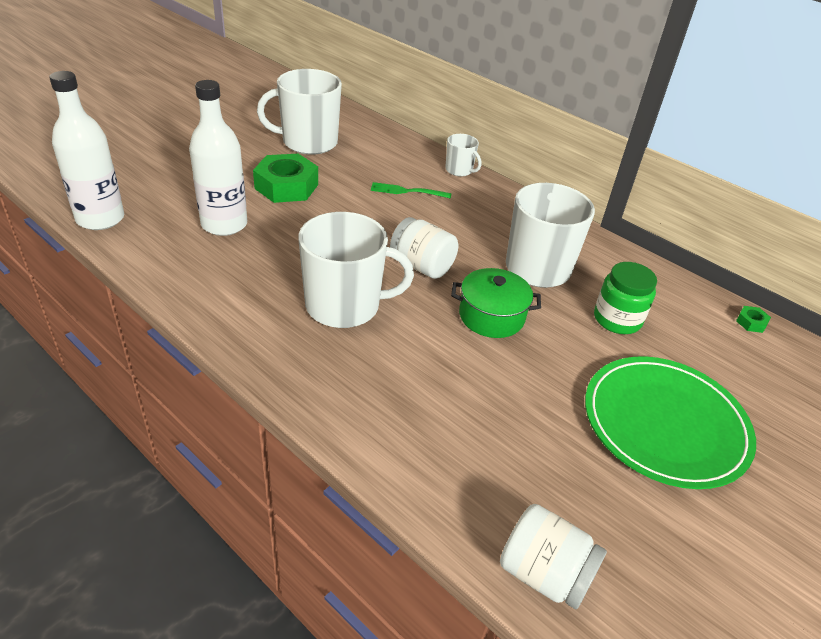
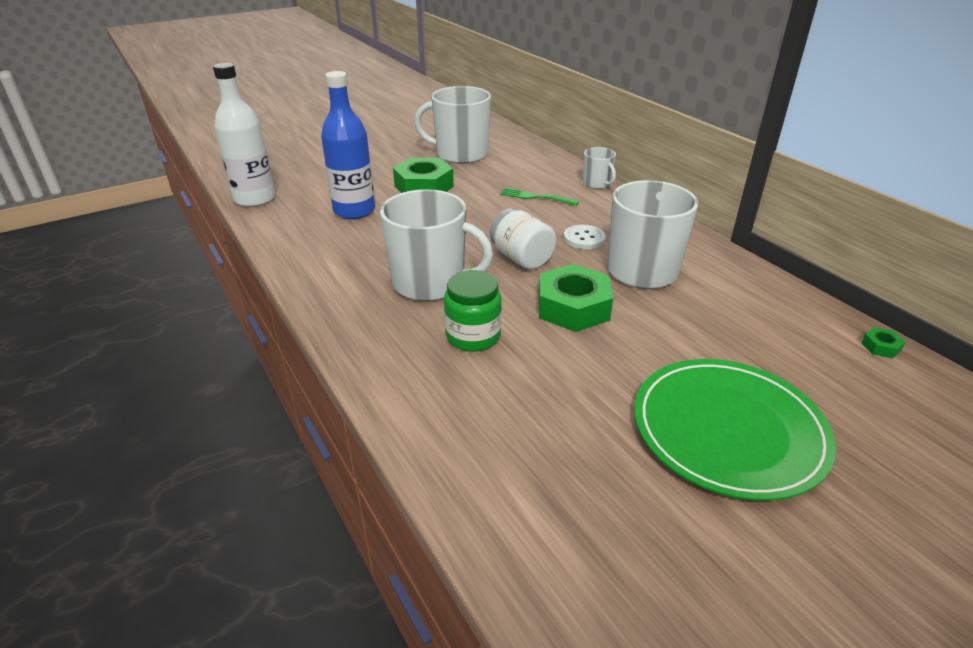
camera: 20 degrees right, 5 degrees down
white bottle [189,80,247,236] -> blue bottle [321,71,375,219]
green pot [451,268,541,338] -> green nut [538,264,613,332]
white jar [500,504,607,610] -> none
green jar [594,262,657,334] -> green jar moved to [444,270,502,352]
none -> white button [564,225,606,249]

